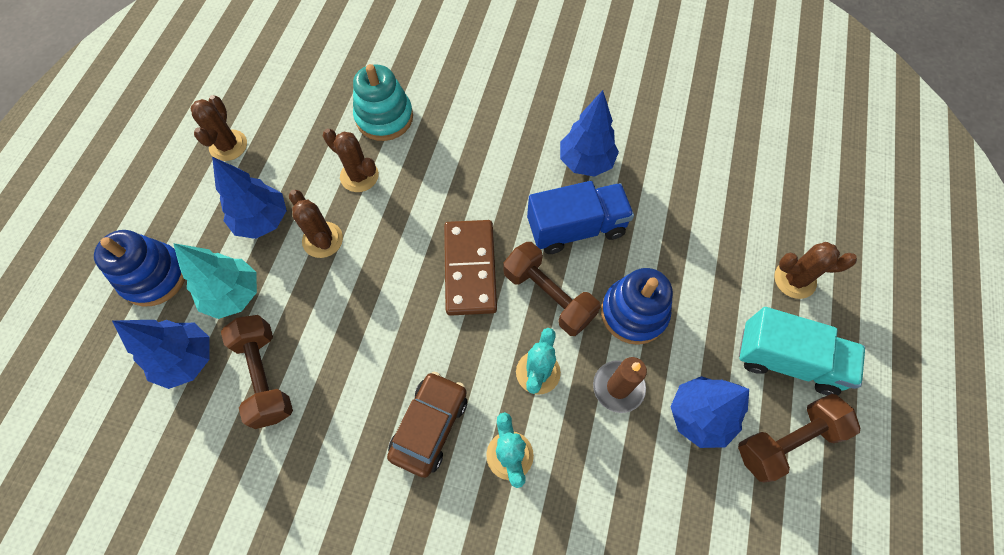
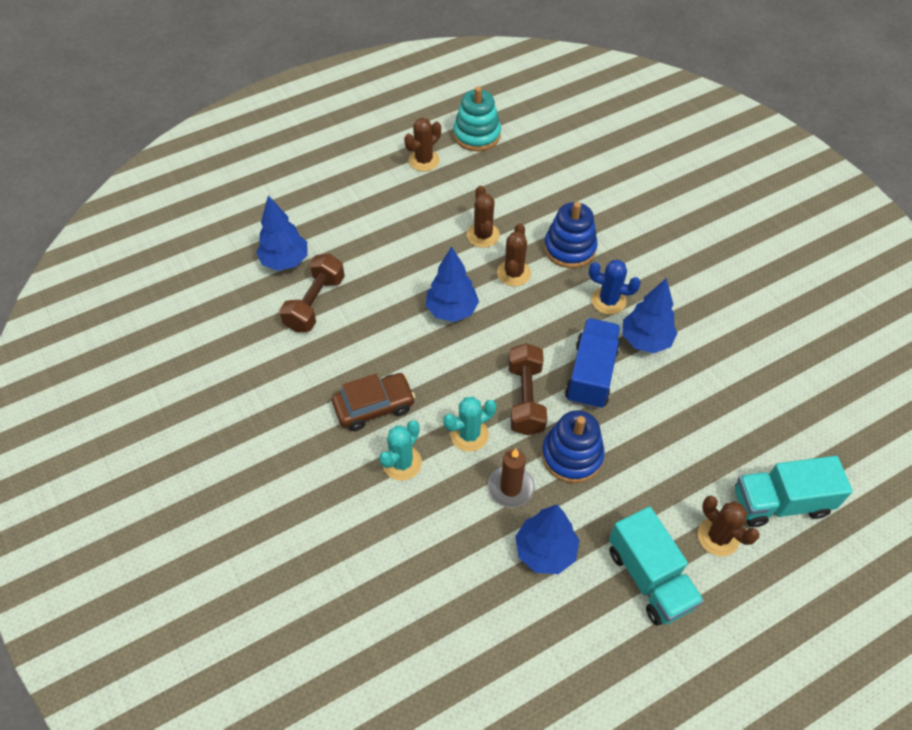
camera: 45 degrees right, 10 degrees down
blue stacking toy [94,230,185,307] -> blue stacking toy moved to [544,202,598,268]
turquoise tree [173,243,257,319] -> none
blue tree [212,157,287,239] -> blue tree moved to [425,246,479,322]
brown cactus [289,190,343,258] -> brown cactus moved to [497,223,531,286]
turquoise stacking toy [353,64,413,141] -> turquoise stacking toy moved to [453,87,501,151]
brown domino [444,220,497,316] -> none
blue truck [527,181,634,254] -> blue truck turned 105 degrees counterclockwise [565,318,621,409]
brown dumbbell [738,394,860,483] -> none
none -> blue cactus [589,260,641,315]
none -> turquoise truck [735,456,853,527]

